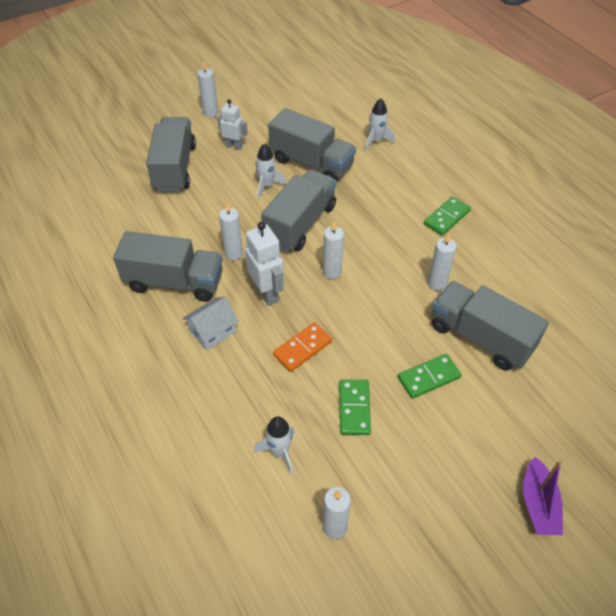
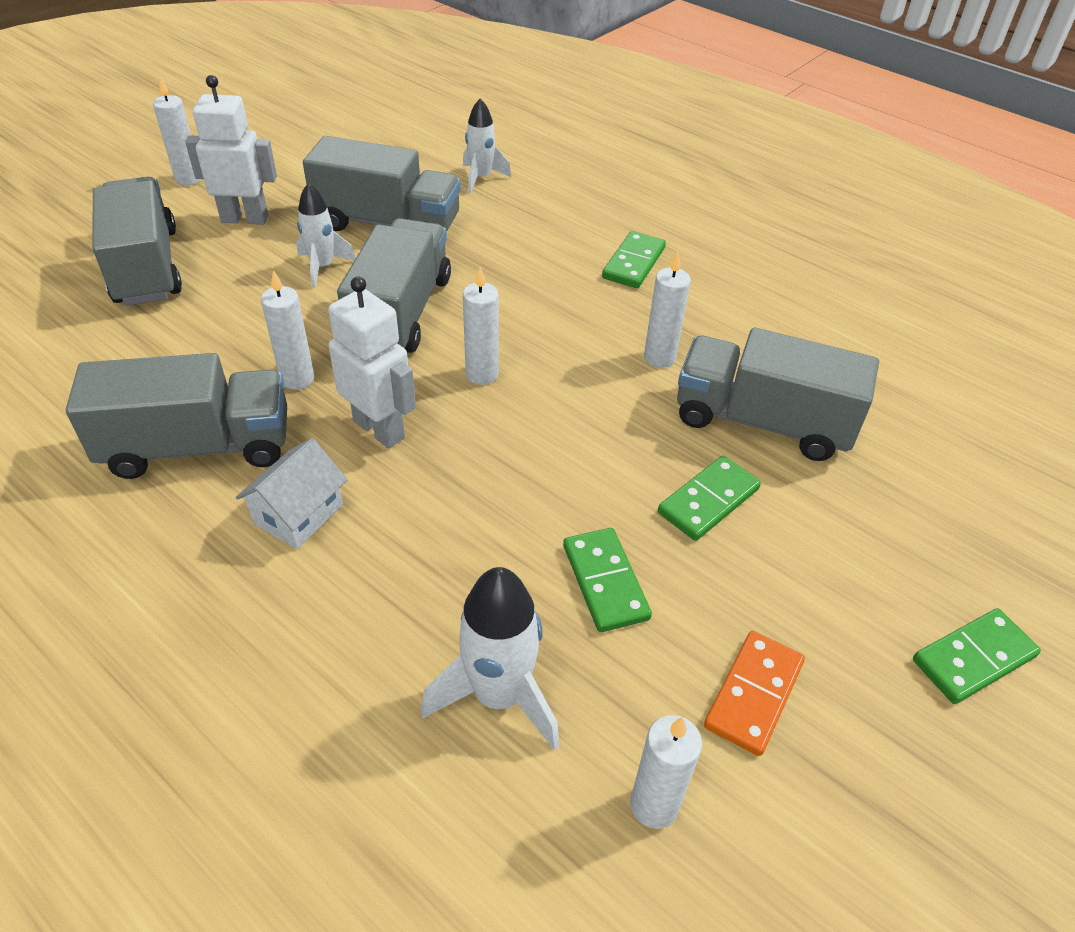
camera: 20 degrees left, 5 degrees down
white robot [217,99,247,150] -> white robot [185,75,277,225], size x1.52
white rocket [254,416,295,475] -> white rocket [421,567,560,751], size x1.52
orange domino [273,322,332,372] -> orange domino moved to [704,631,805,756]
purple boat [523,457,563,535] -> green domino [913,608,1041,704]

